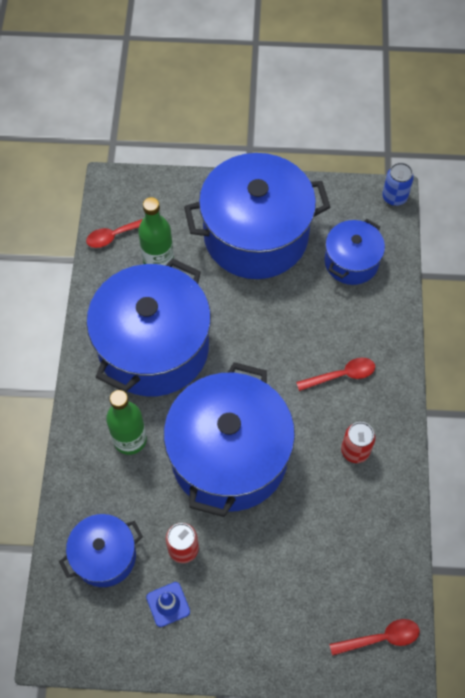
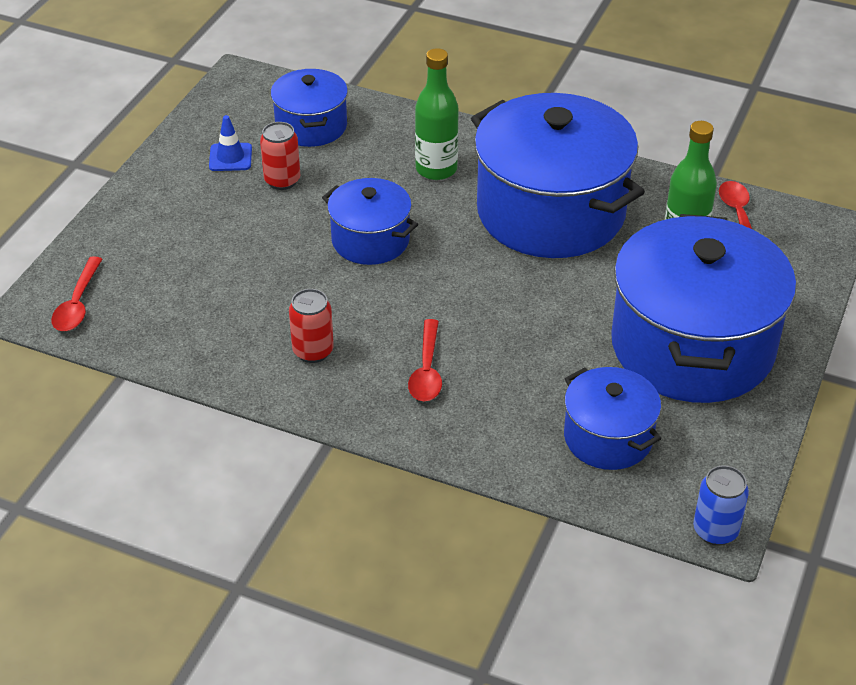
camera: 110 degrees right, 20 degrees down
blue pot [164,362,295,517] -> blue pot [322,178,418,265], size x0.52

